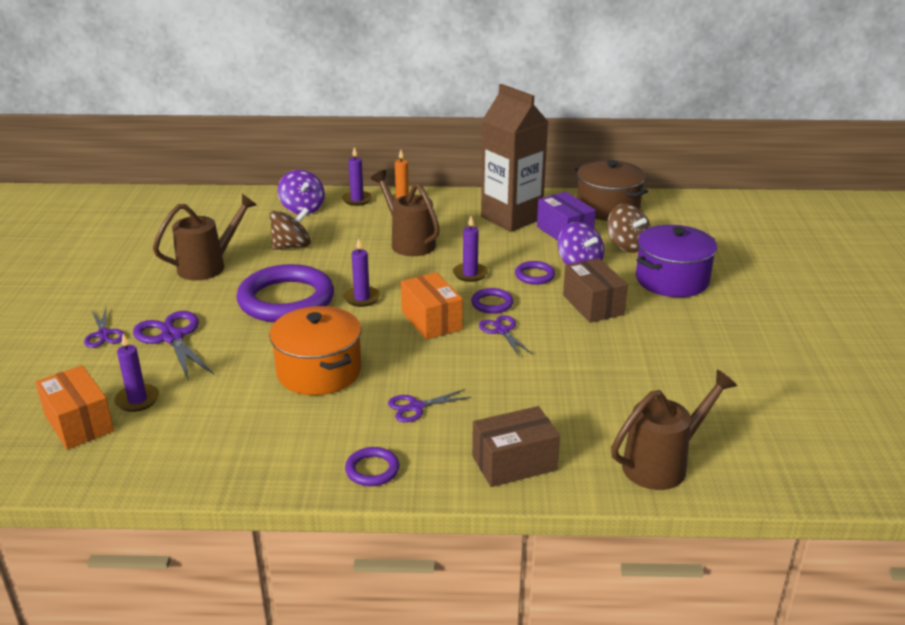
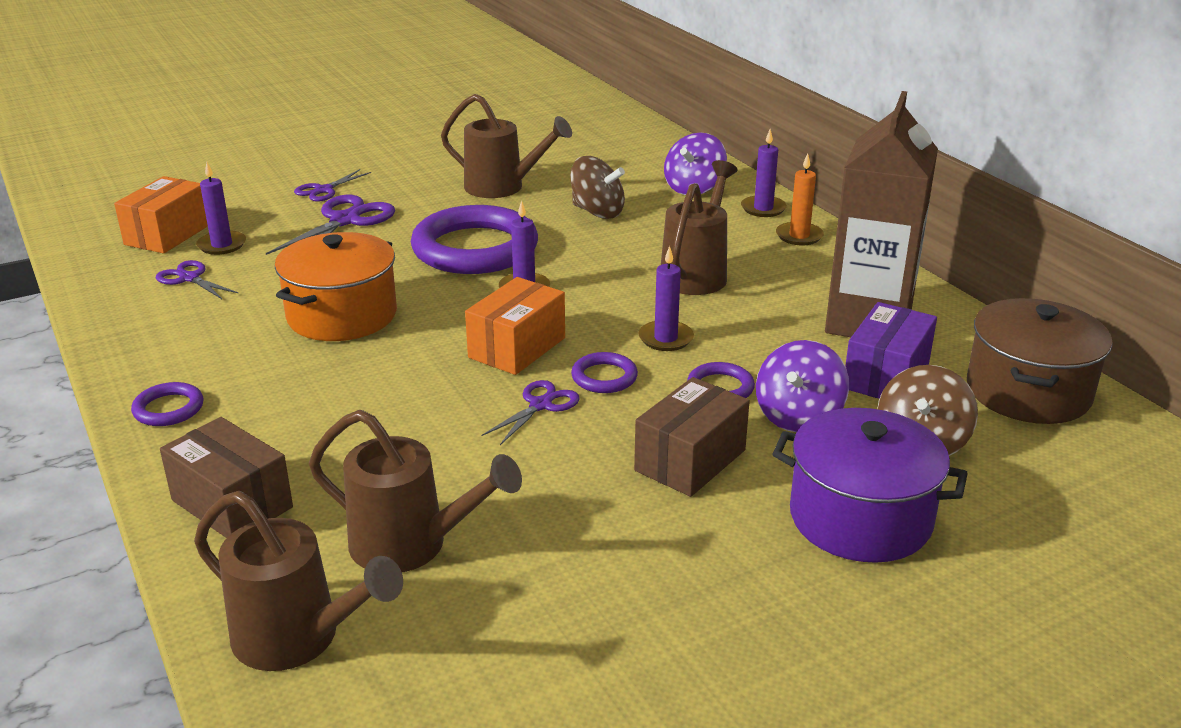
camera: 60 degrees right, 0 degrees up
purple scissors [388,389,471,422] -> purple scissors moved to [156,260,239,299]
none -> brown watering can [309,410,522,572]

